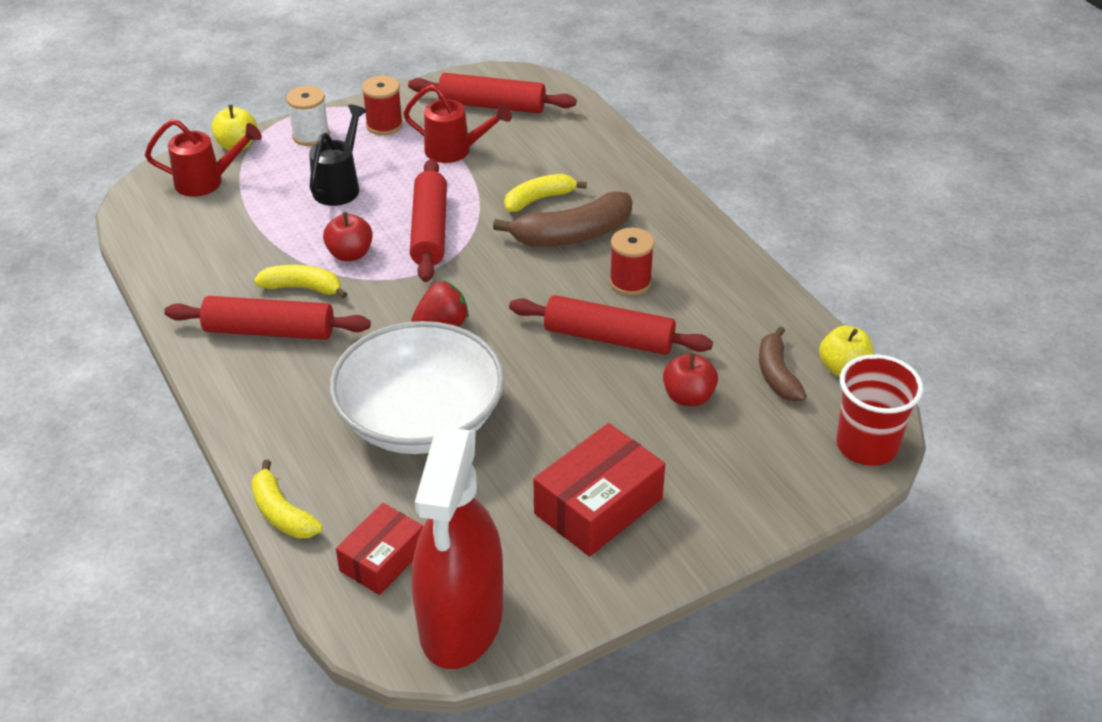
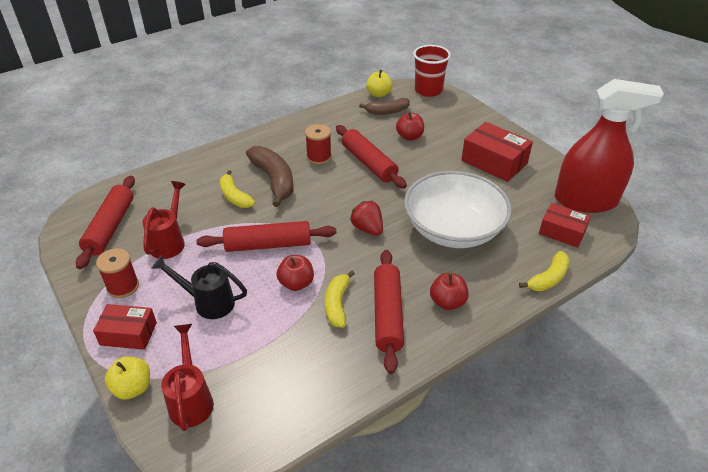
camera: 95 degrees left, 0 degrees up
white spool [286,86,330,146] -> red box [93,304,157,350]
red rolling pin [509,295,713,355] -> red rolling pin turned 45 degrees counterclockwise [336,125,407,189]
none -> red apple [430,273,469,310]

